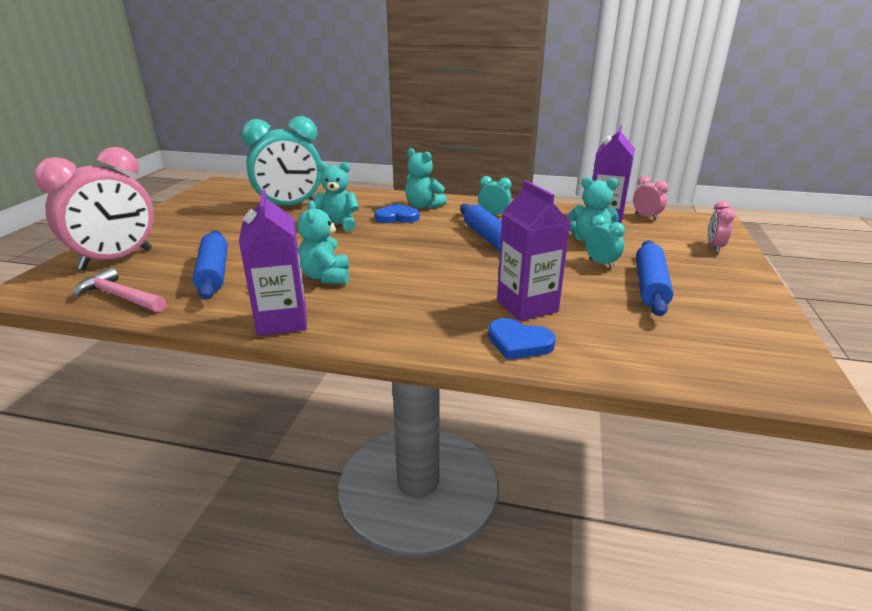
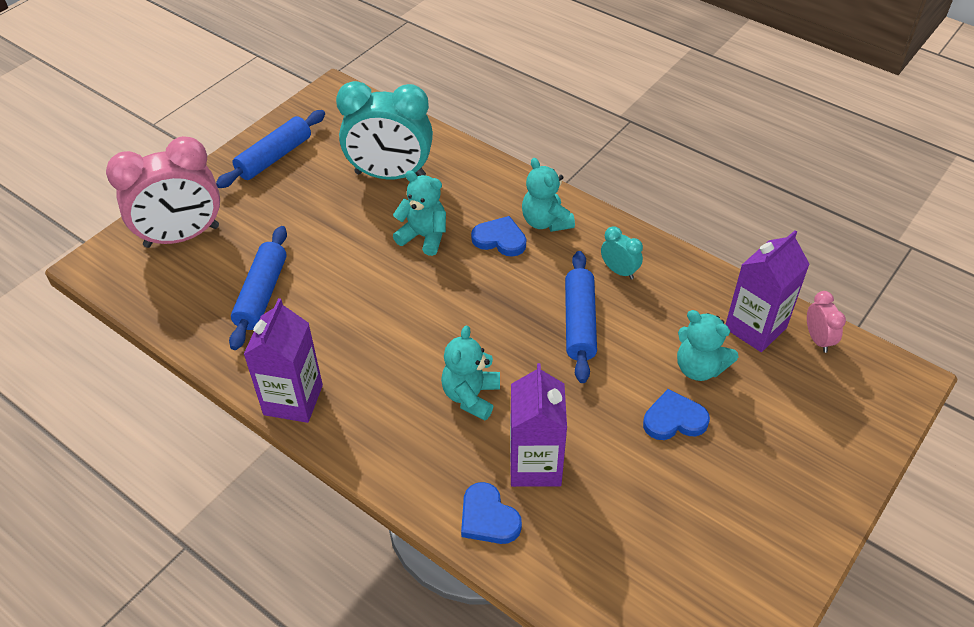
camera: 25 degrees right, 20 degrees up
pink hammer [73,267,166,312] -> none
turquoise teddy bear [297,200,349,284] -> turquoise teddy bear moved to [441,326,500,420]
turquoise clock [586,215,625,269] -> blue heart [643,389,710,440]
blue rolling pin [636,240,673,316] -> blue rolling pin moved to [216,110,325,188]
pink clock [708,201,735,253] -> none

